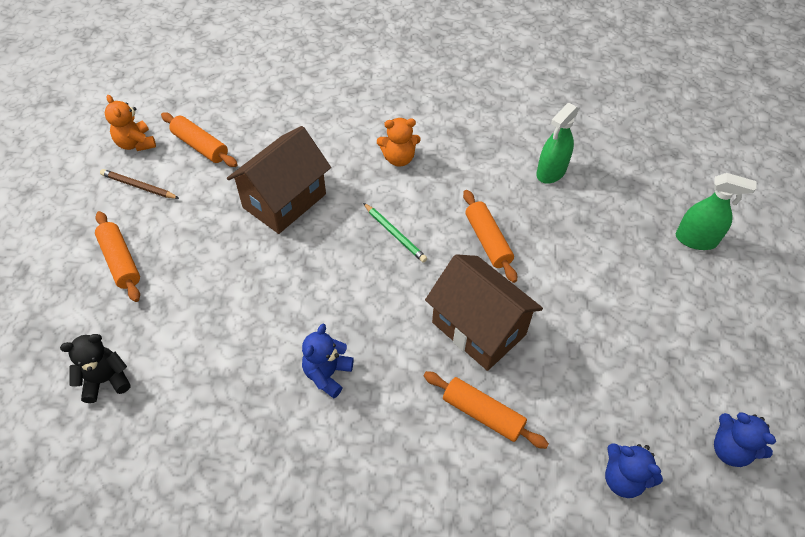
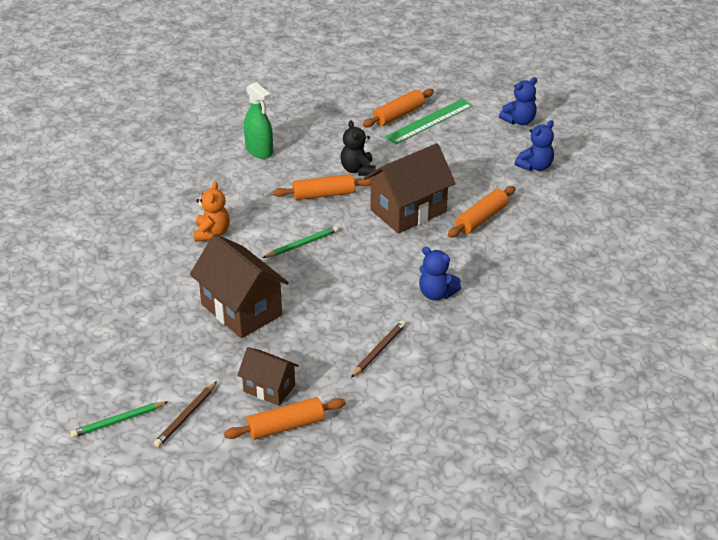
camera: 80 degrees left, 15 degrees down
black teddy bear [60,334,131,403] -> black teddy bear moved to [341,120,376,176]
orange teddy bear [105,95,156,151] -> green pencil [70,401,168,438]
orange rolling pin [161,112,238,167] -> orange rolling pin moved to [363,89,434,127]
green spray bottle [676,173,756,250] -> none
none -> brown house [237,347,299,406]
none -> brown pencil [351,320,406,378]
none -> green ruler [385,99,473,144]

